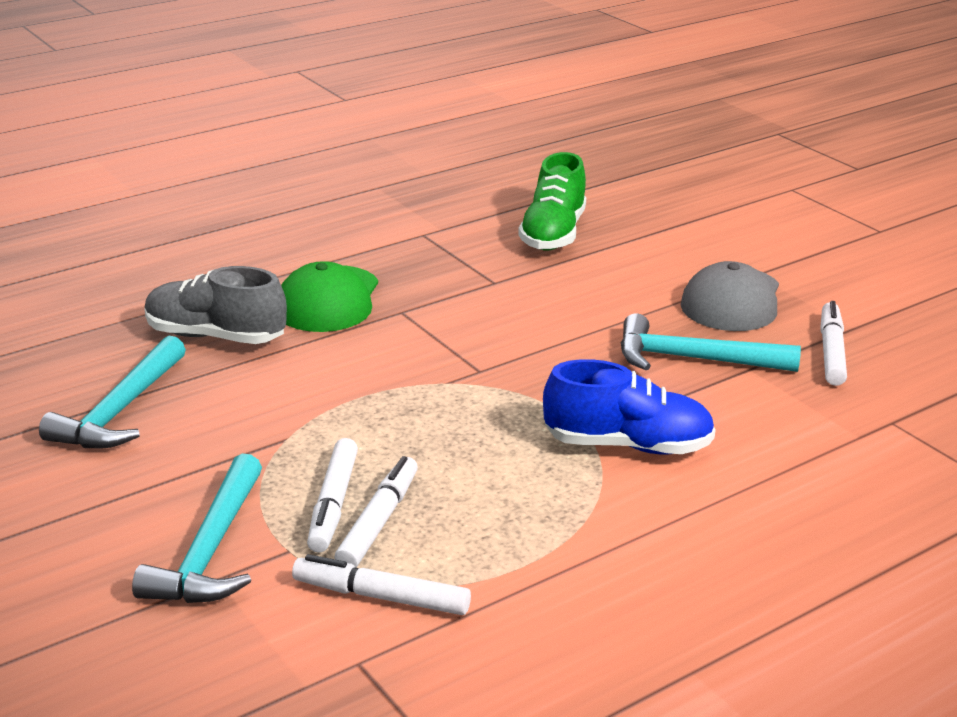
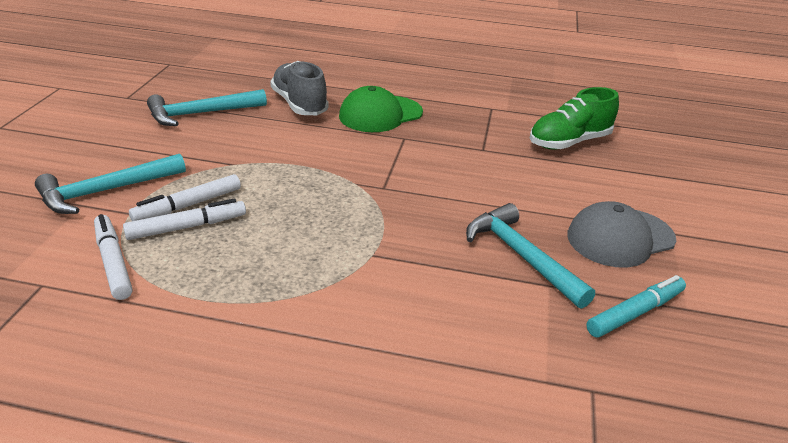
camera: 45 degrees right, 5 degrees up
blue shoe [543,359,716,454] -> none
white marker [820,301,847,386] -> turquoise marker [586,275,686,338]

